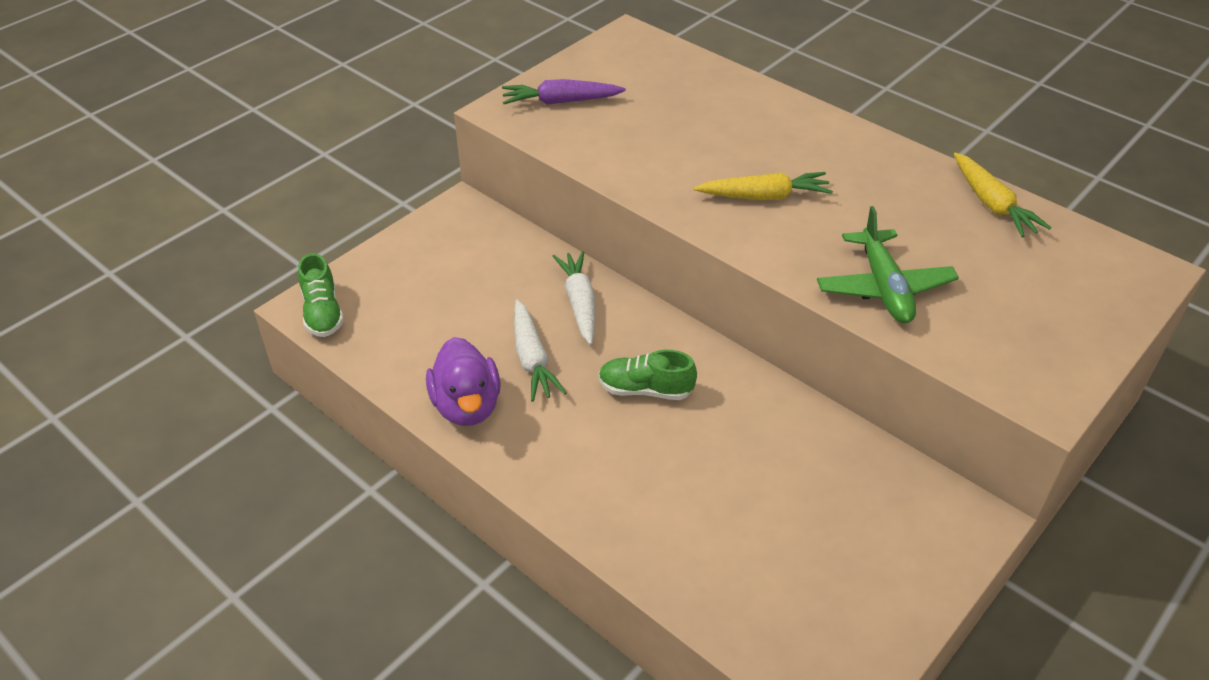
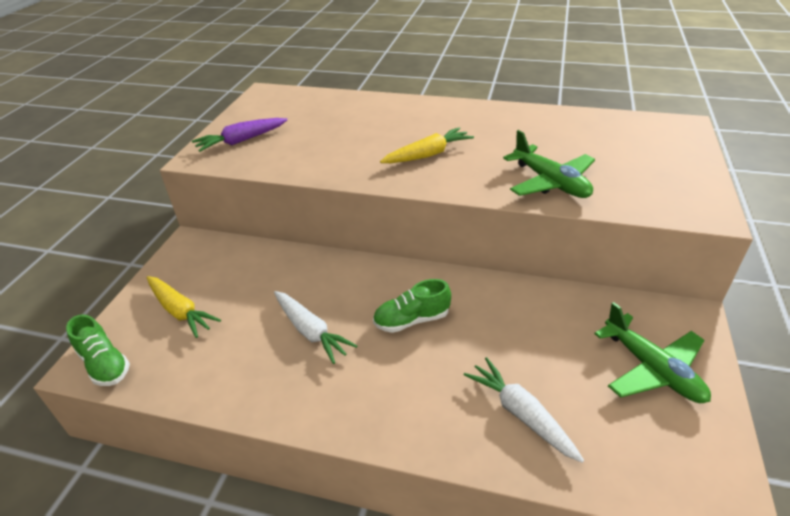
camera: 25 degrees left, 5 degrees down
purple duck [426,337,501,426] -> none
white carrot [553,251,595,345] -> white carrot moved to [464,357,584,463]
yellow carrot [954,152,1051,238] -> yellow carrot moved to [147,276,221,338]
none -> green plane [594,302,711,403]

